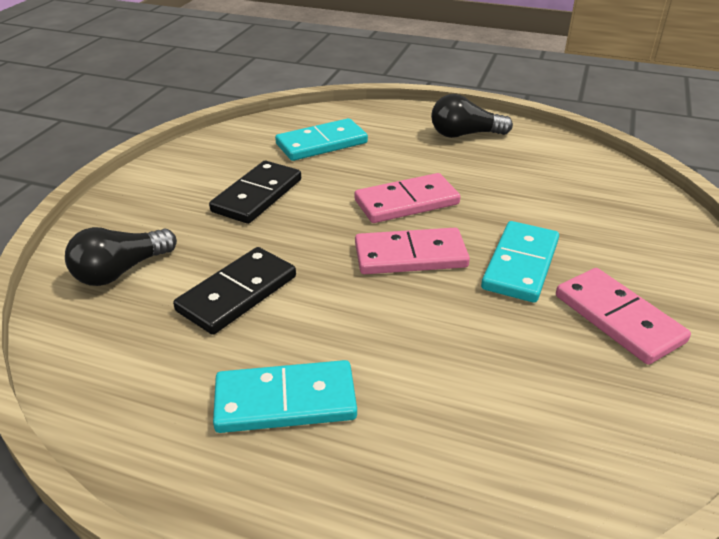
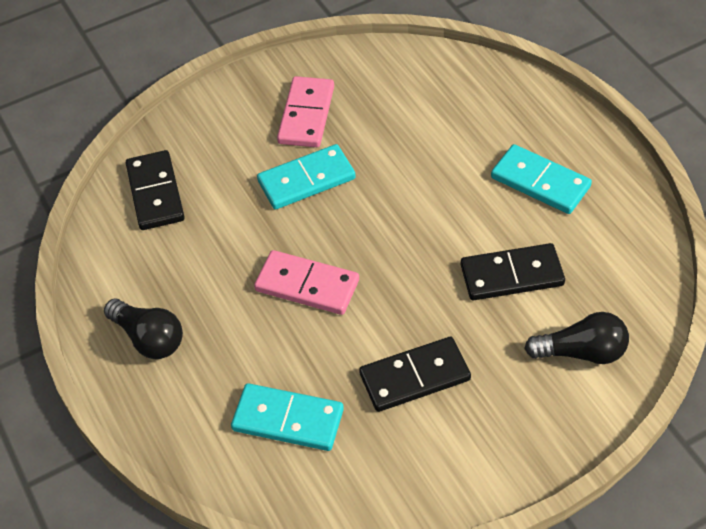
camera: 135 degrees left, 15 degrees up
pink domino [355,228,470,274] -> none
none -> black domino [126,150,185,230]

